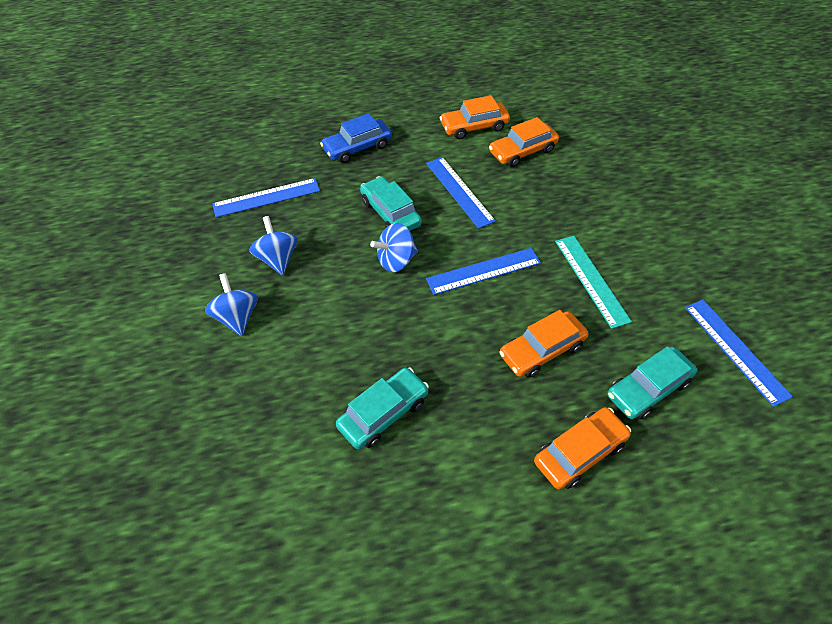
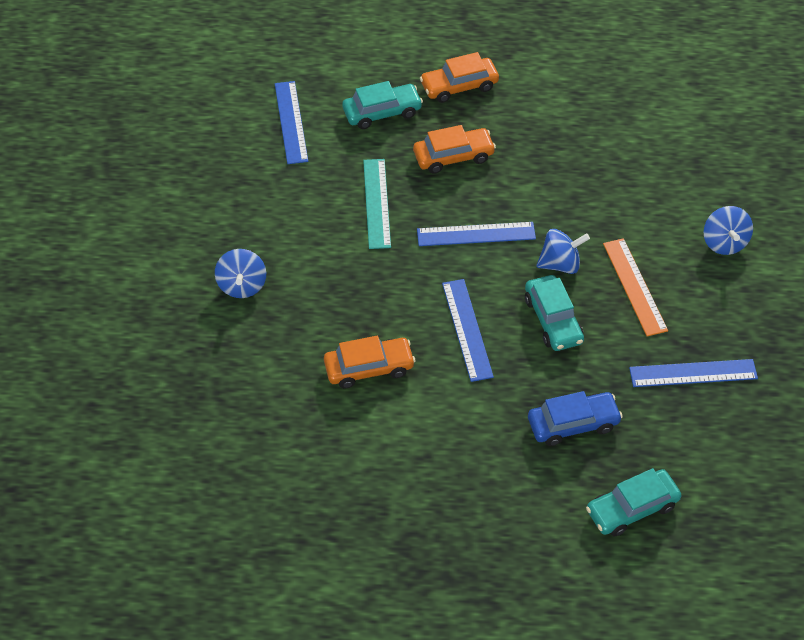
camera: 165 degrees left, 0 degrees up
blue spinning top [249,216,298,275] -> blue spinning top moved to [215,249,266,298]
turquoise car [336,367,429,449] -> turquoise car moved to [586,468,682,537]
orange car [440,95,510,139] -> none
none -> orange ruler [603,238,668,336]

